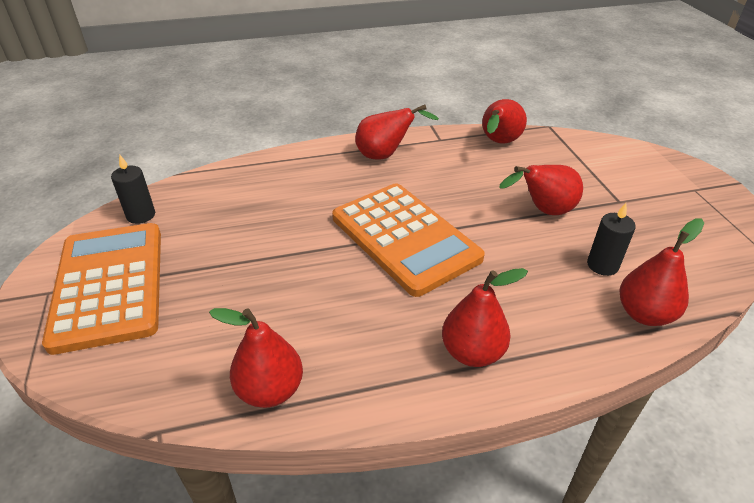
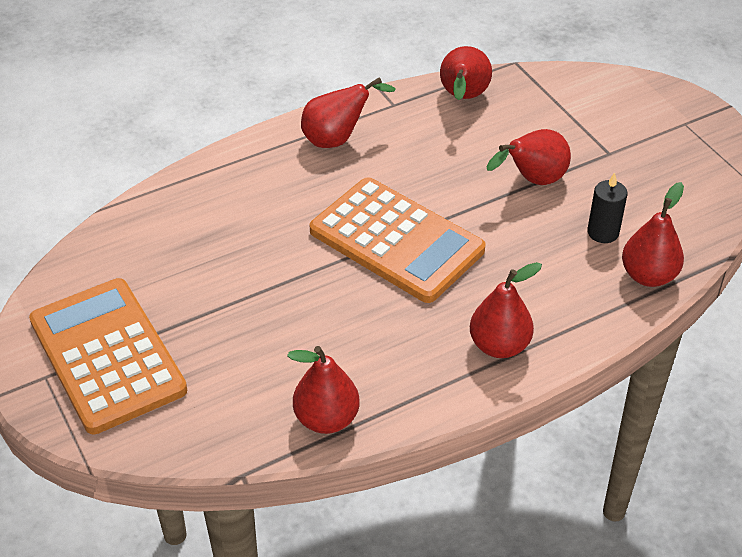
camera: 15 degrees left, 5 degrees up
black candle [111,155,155,224] -> none

